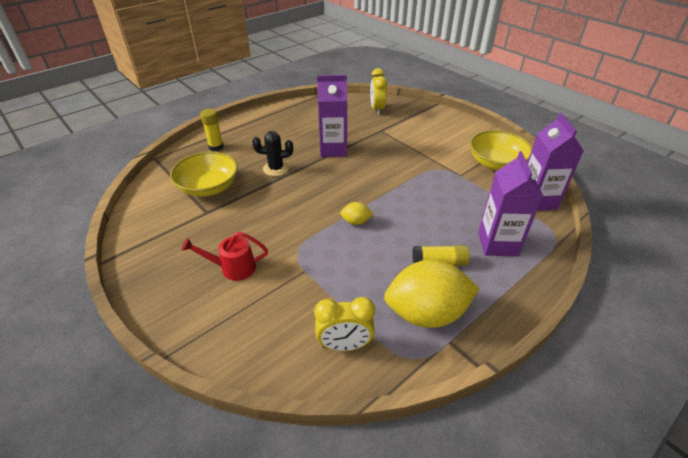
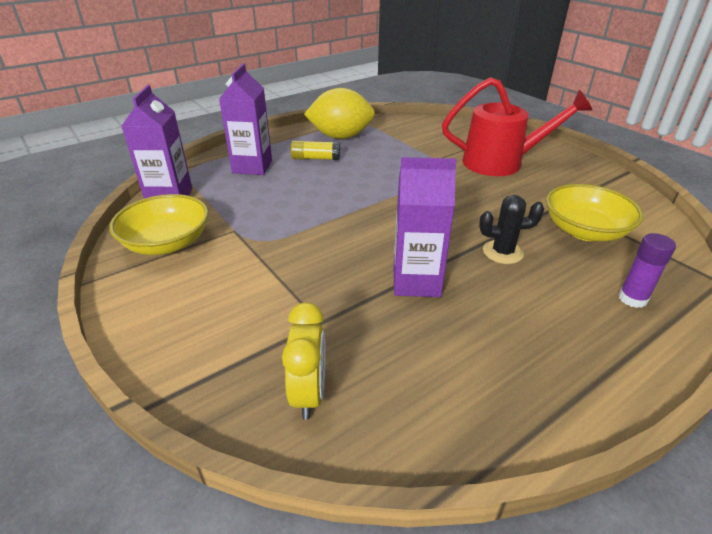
camera: 175 degrees left, 5 degrees down
red watering can [182,232,268,281] -> red watering can [442,77,592,176], size x1.90
yellow glue stick [200,109,224,151] -> purple glue stick [618,233,676,308]
yellow clock [314,297,375,351] -> none
yellow lemon [340,202,374,225] -> none

